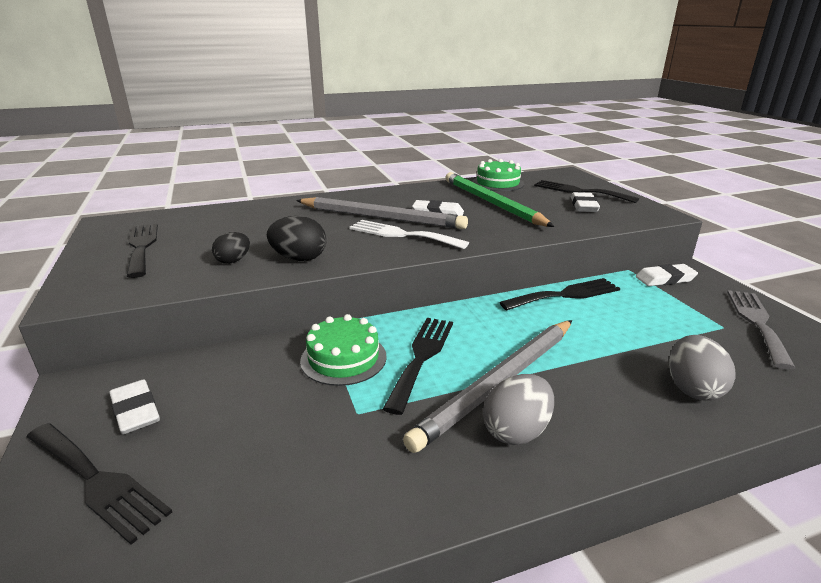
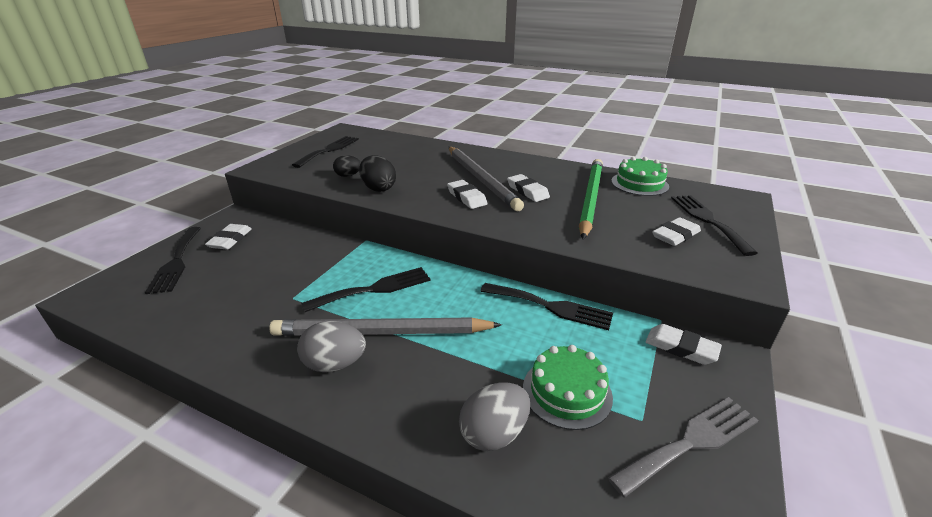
camera: 45 degrees right, 5 degrees up
green cake [300,314,387,386] -> green cake moved to [523,345,613,430]
white fork [349,220,469,249] -> white eraser [447,180,488,209]

